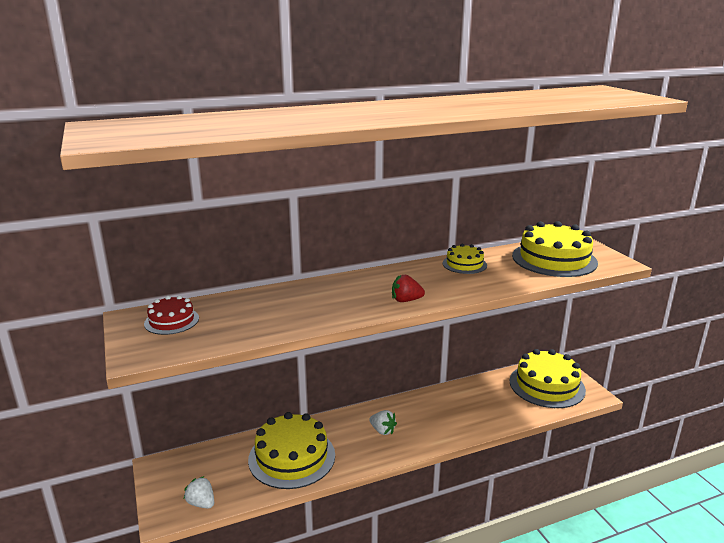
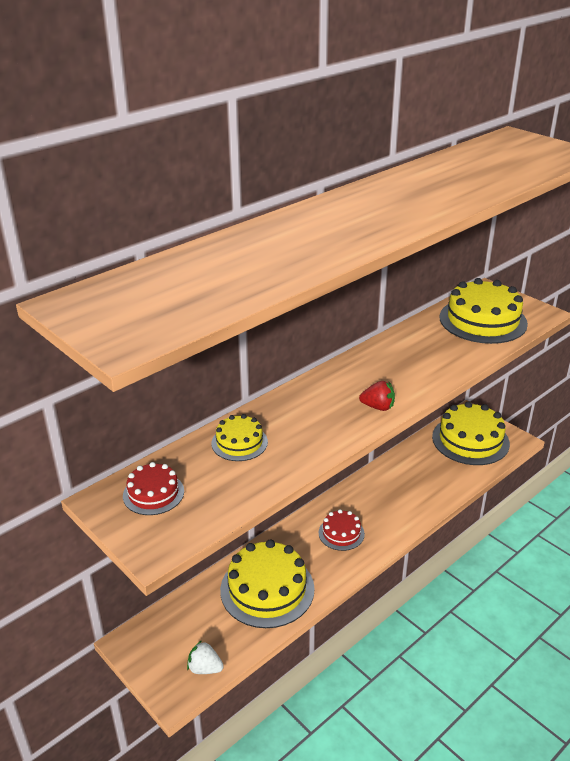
camera: 20 degrees left, 10 degrees up
white strawberry [369,410,397,435] -> red cake [319,509,365,551]
red strawberry [392,275,425,302] -> red strawberry turned 150 degrees counterclockwise [359,381,395,411]
yellow cake [443,244,487,274] -> yellow cake moved to [212,414,268,461]

